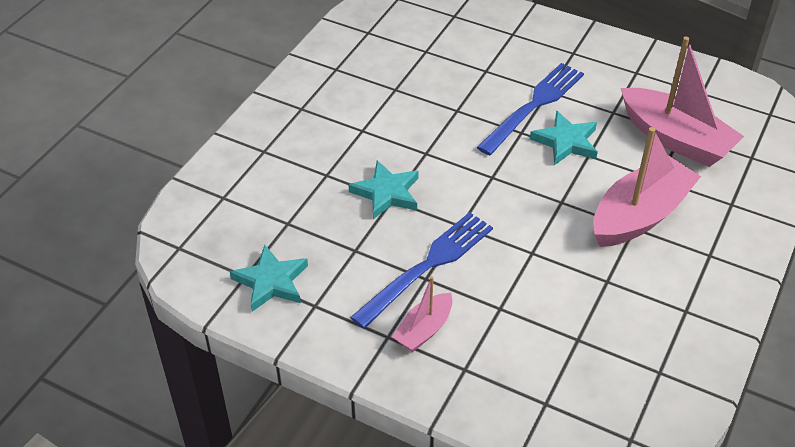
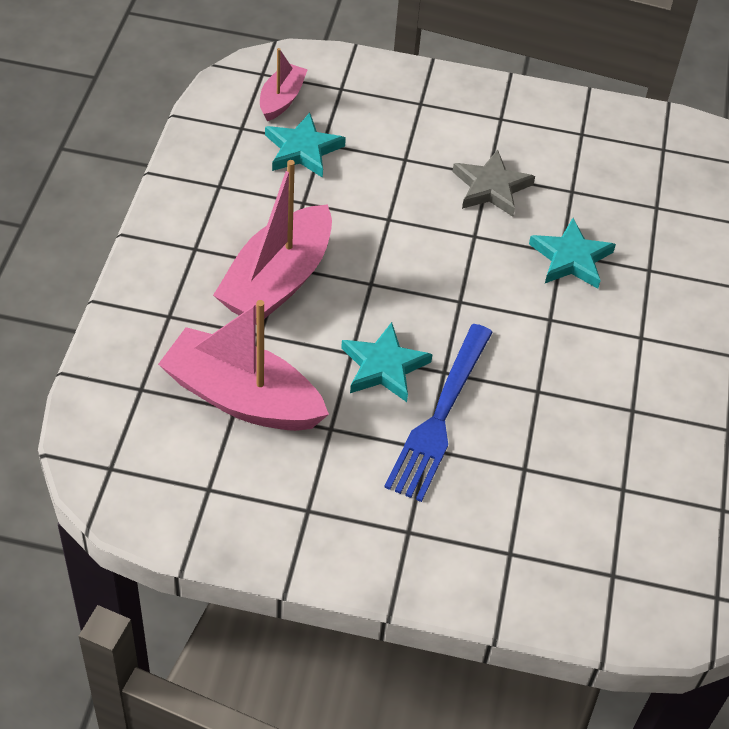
camera: 160 degrees right, 5 degrees up
turquoise star [230,245,308,312] -> turquoise star moved to [265,113,346,178]
blue fork [350,212,493,329] -> grey star [453,149,535,217]
pink boat [392,276,453,352] -> pink boat moved to [260,48,308,121]

